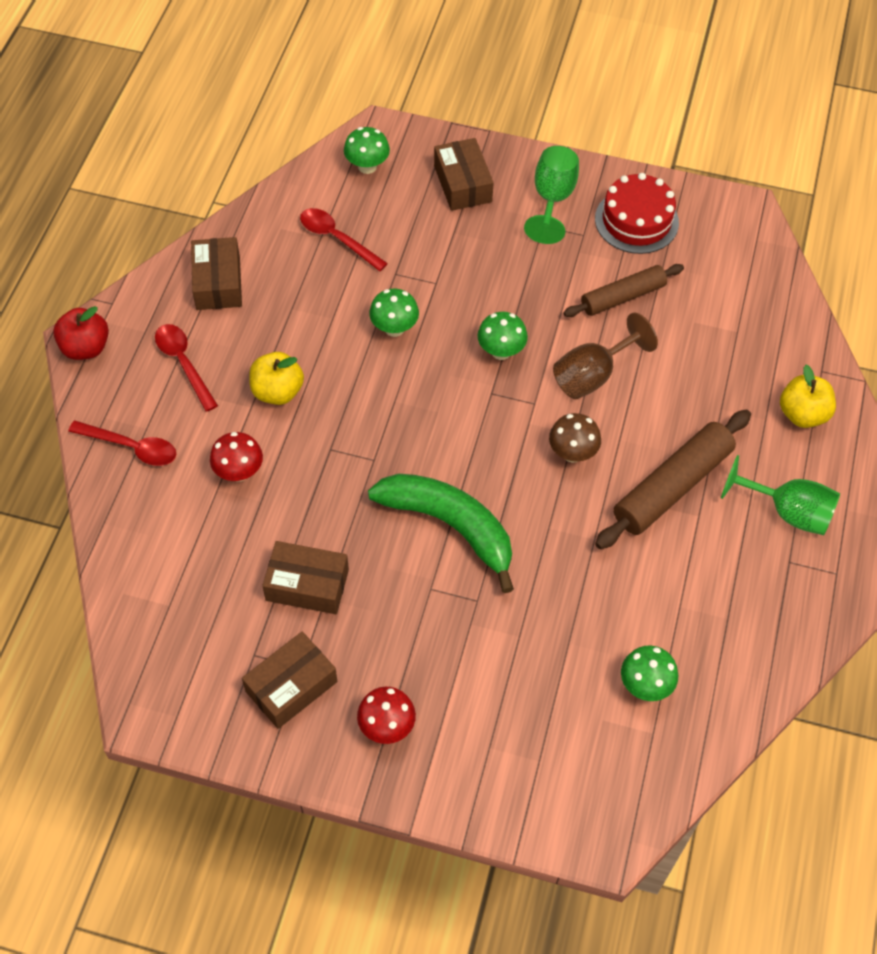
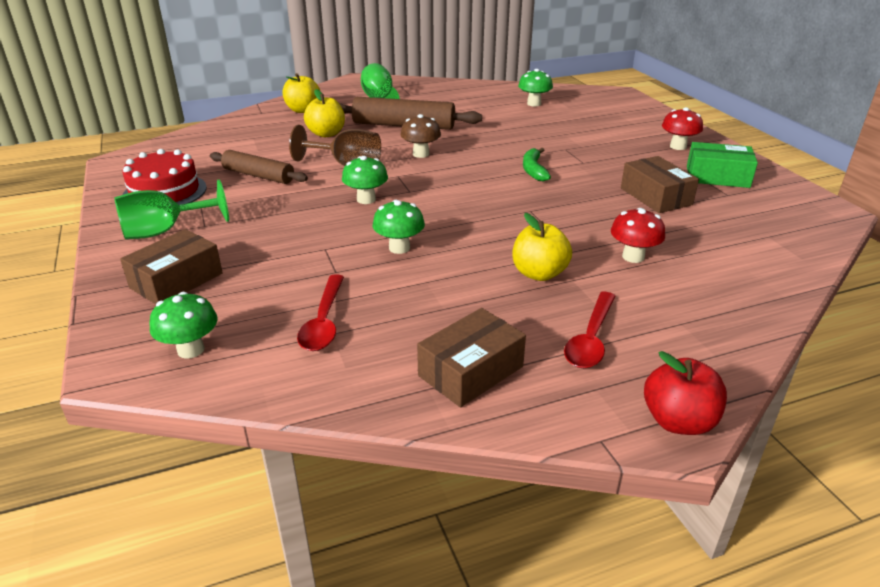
camera: 125 degrees left, 25 degrees down
red spoon [68,421,176,466] -> none
brown box [242,632,337,729] -> green box [687,142,758,188]
green banana [368,474,514,593] -> green banana [523,148,551,181], size x0.50
none -> yellow apple [304,89,345,137]

